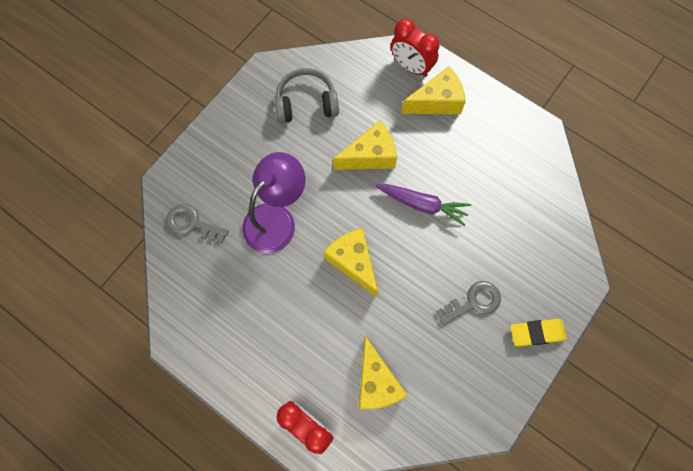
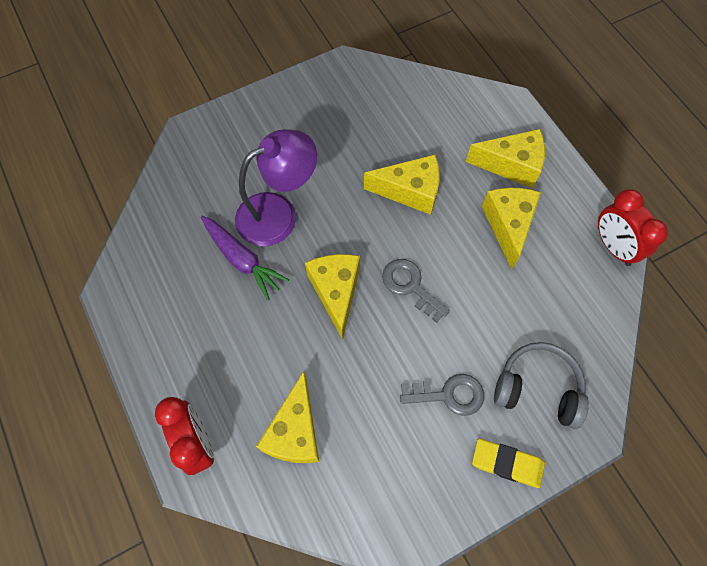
camera: 25 degrees right, 5 degrees down
grey key [166,204,229,243] -> grey key moved to [382,259,450,323]
grey headphones [275,68,339,123] -> grey headphones moved to [494,342,589,429]
purple carrot [376,184,471,226] -> purple carrot moved to [201,216,289,300]
red clock [391,19,440,77] -> red clock moved to [598,189,668,266]
none -> yellow cheese [482,188,541,269]

